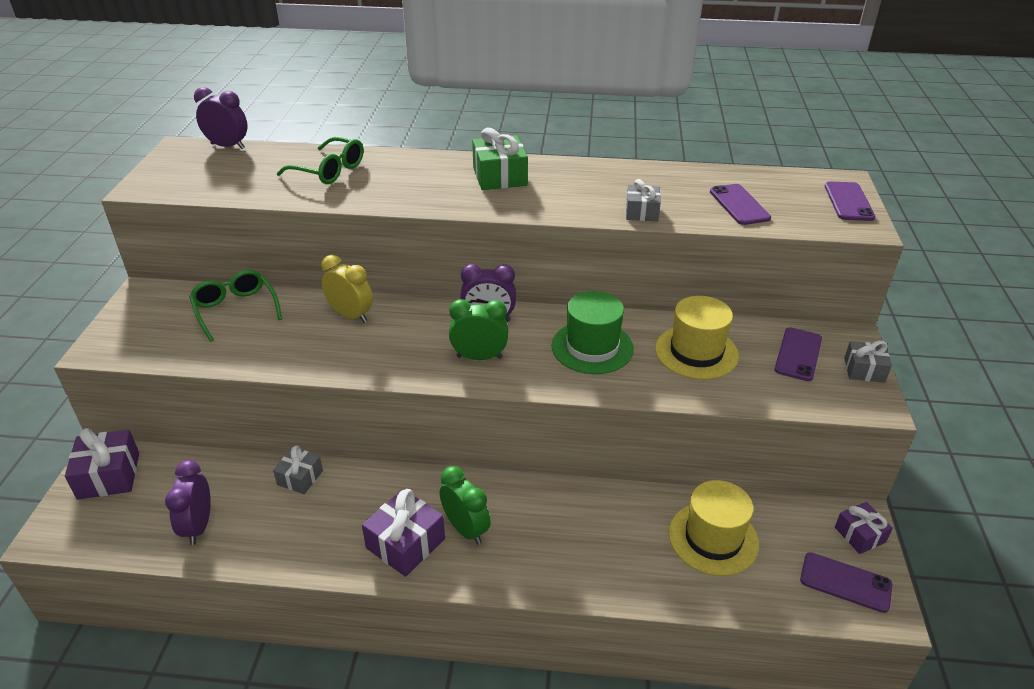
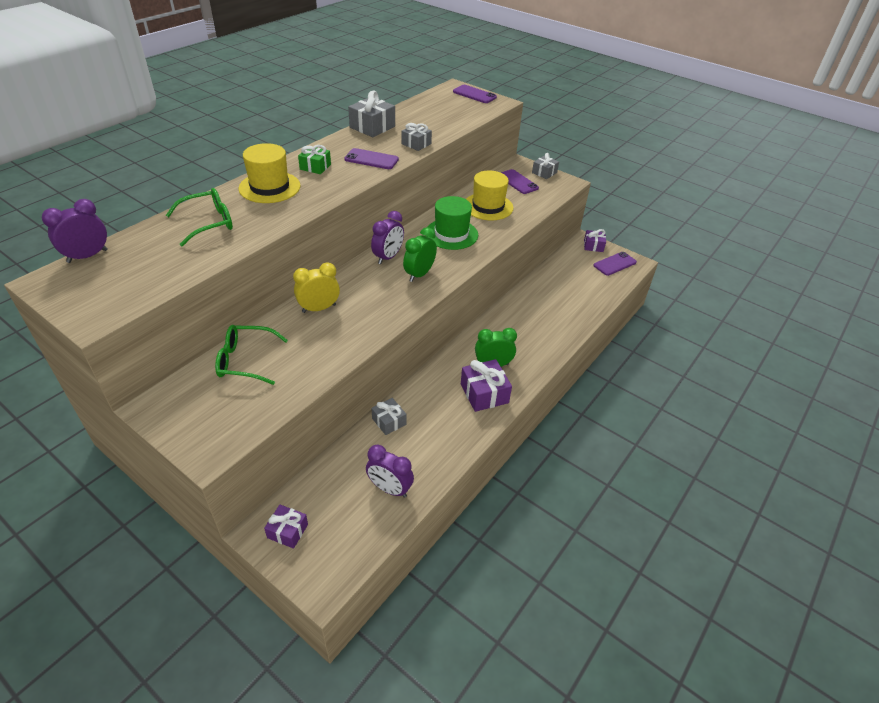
camera: 60 degrees left, 5 degrees up
purple gift [65,428,139,500] -> purple gift [264,505,308,548], size x0.63
green gift [472,128,528,190] -> green gift [298,145,331,174], size x0.63
yellow hat [669,480,759,576] -> yellow hat moved to [239,143,300,203]
purple phone [710,184,771,225] -> purple phone moved to [344,148,399,169]
none -> grey gift [348,91,395,137]

